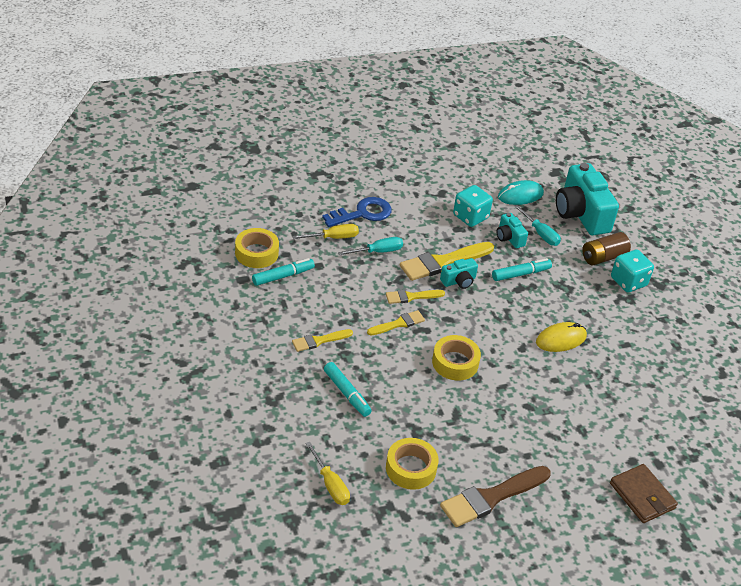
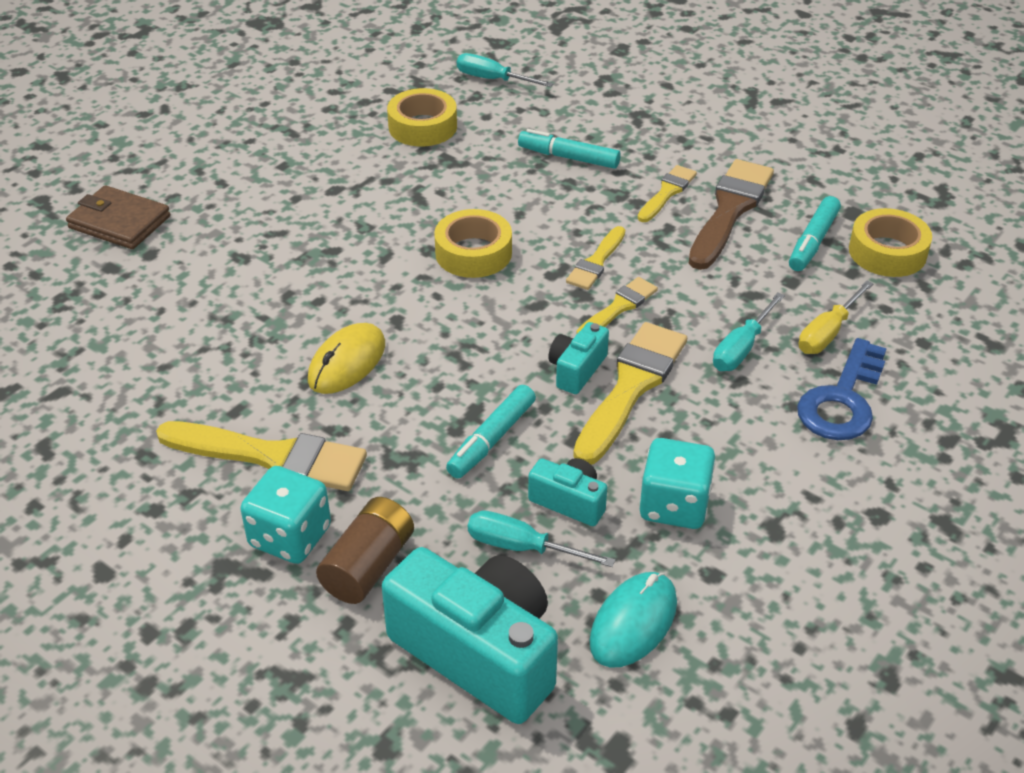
camera: 150 degrees right, 0 degrees up
yellow screwdriver [305,442,350,505] -> turquoise screwdriver [457,53,554,87]
brown brush [440,466,551,527] -> brown brush moved to [689,159,774,270]
none -> yellow brush [156,421,367,491]

